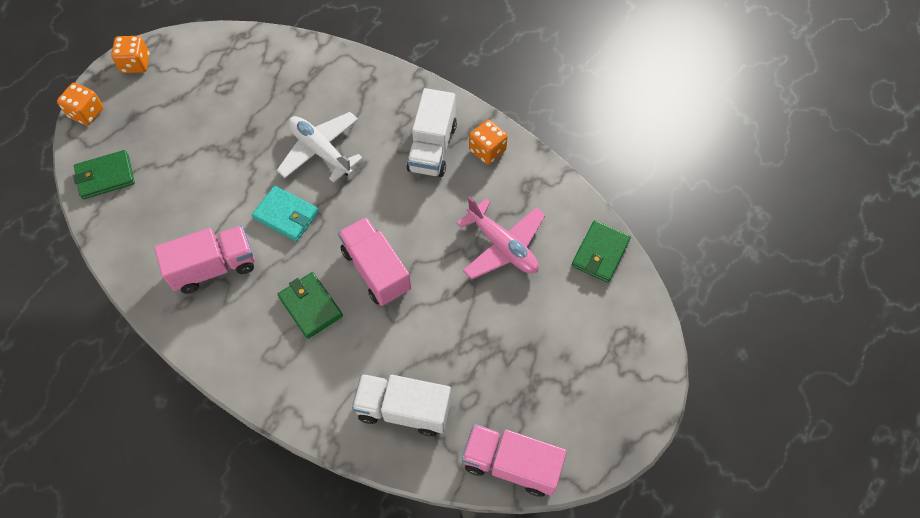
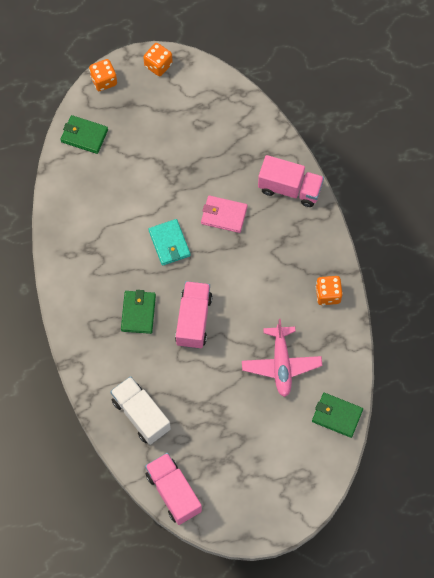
camera: 40 degrees right, 5 degrees up
pink truck [154,226,255,294] -> pink truck moved to [258,155,324,207]
white plane [277,112,363,183] -> pink wallet [201,195,248,233]
white truck [406,88,457,177] -> none
green wallet [572,220,631,283] -> green wallet turned 45 degrees clockwise [312,393,363,438]

